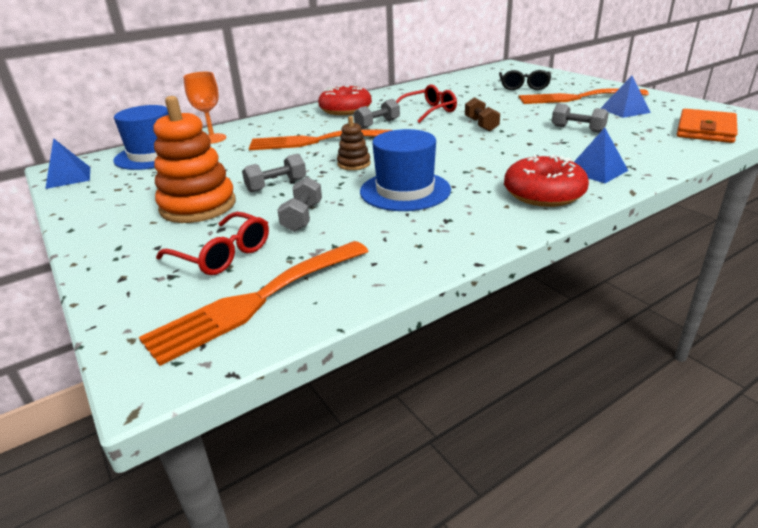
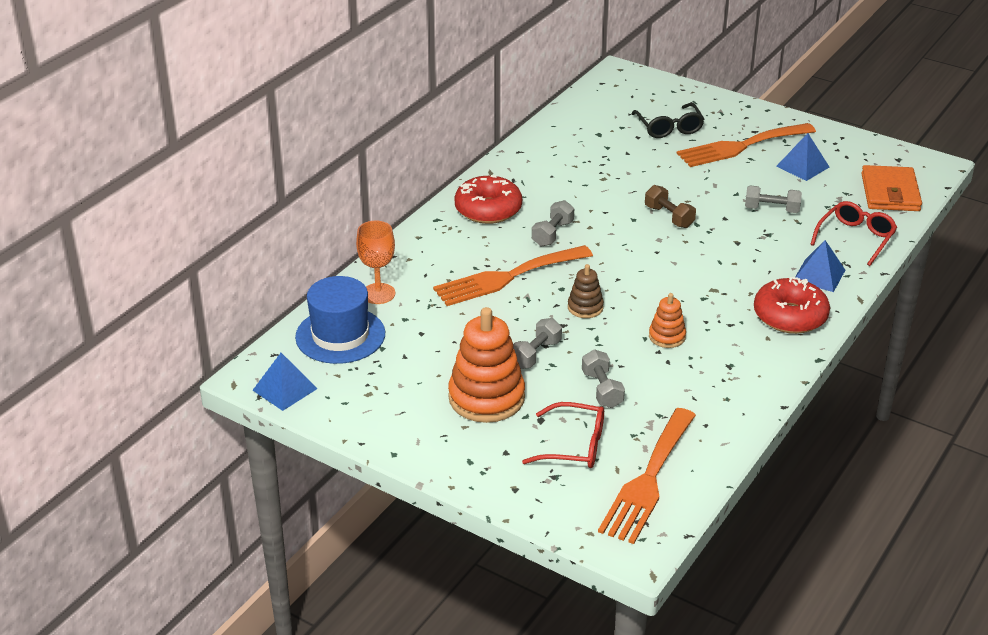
camera: 25 degrees left, 5 degrees up
blue hat [360,129,451,211] -> orange stacking toy [649,293,686,348]
red glasses [396,85,457,123] -> red glasses moved to [810,201,897,266]

